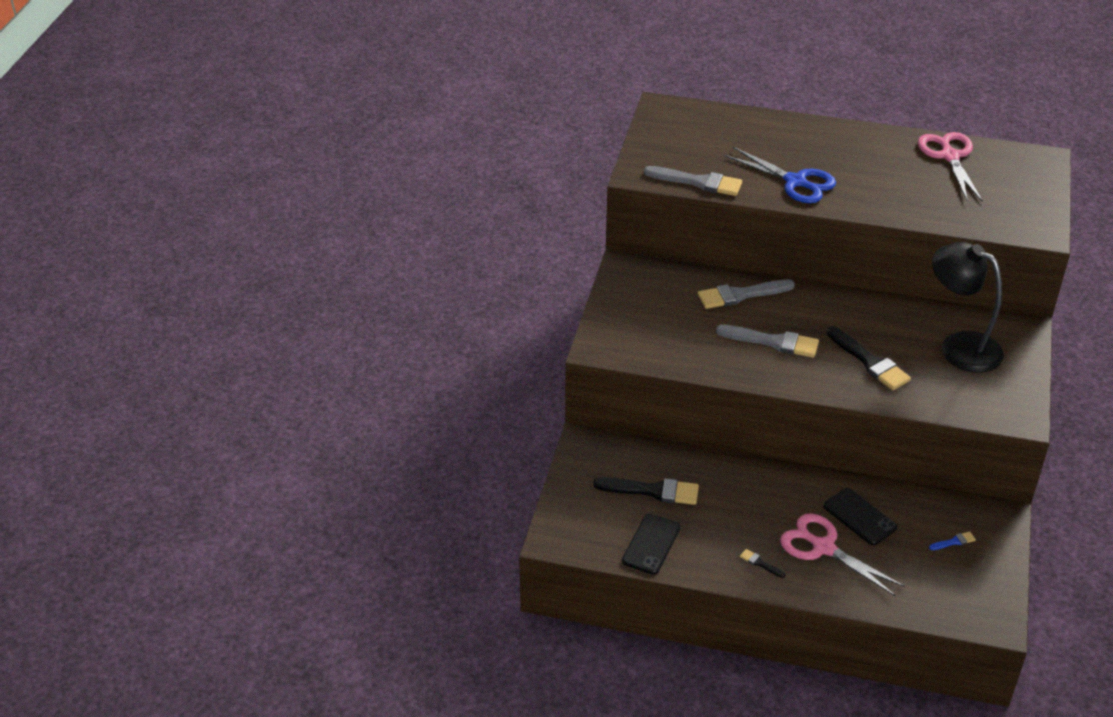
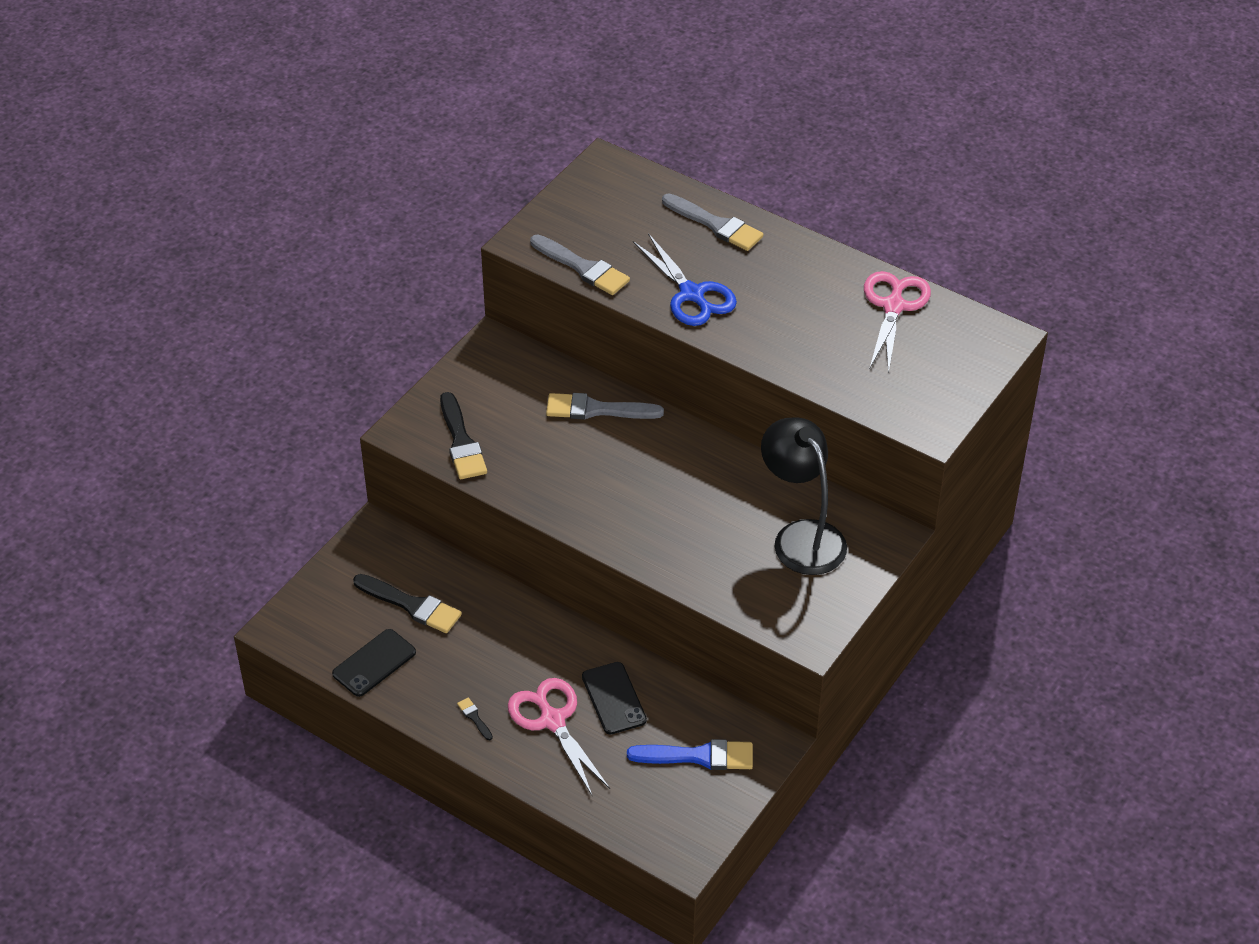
camera: 20 degrees right, 5 degrees up
grey brush [716,325,819,358] -> grey brush moved to [662,193,763,251]
black brush [827,326,911,390] -> black brush moved to [440,392,487,479]
blue brush [929,531,976,550] -> blue brush [627,739,753,770], size x2.22

